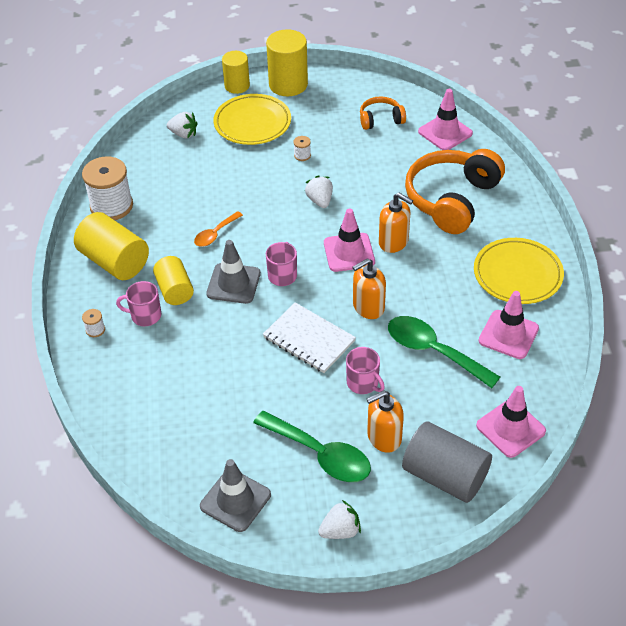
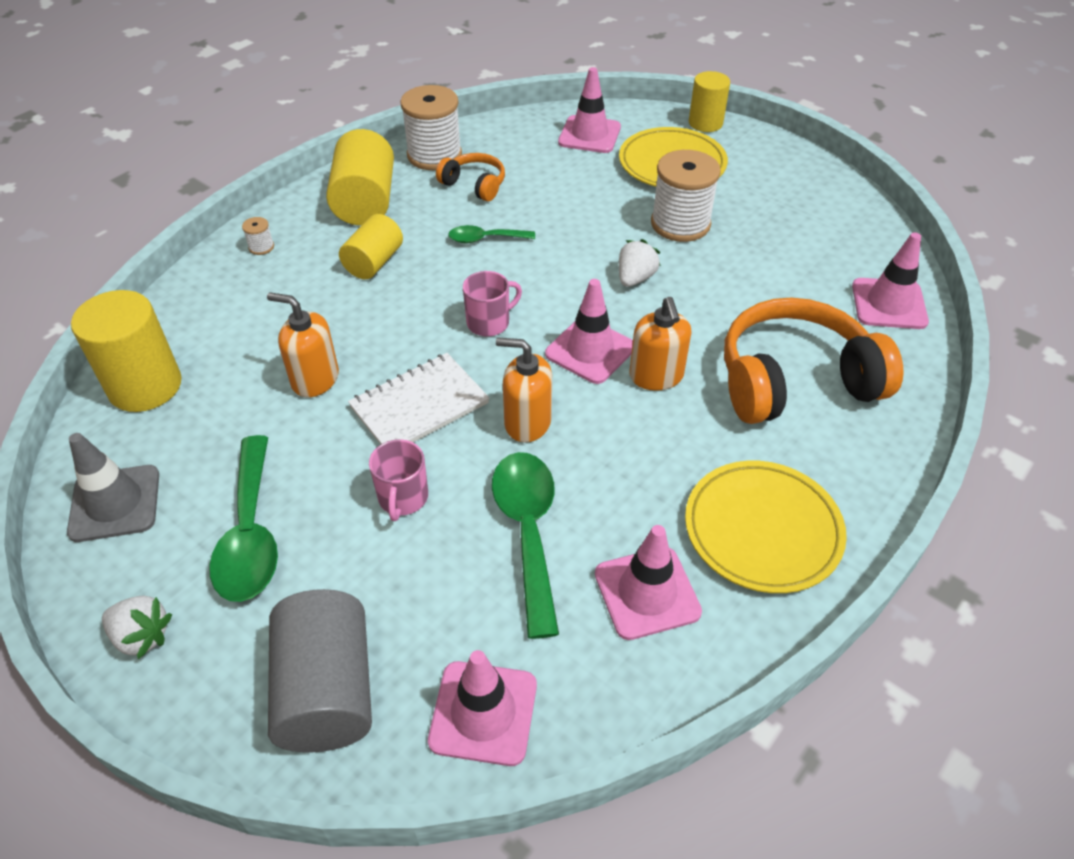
camera: 45 degrees right, 0 degrees up
pink mug [116,281,161,326] -> none
white strawberry [167,112,198,139] -> pink traffic cone [558,67,621,153]
orange spoon [194,211,243,247] -> green spoon [448,225,535,243]
grey traffic cone [206,240,261,304] -> none
white notebook [263,302,356,373] -> white notebook turned 60 degrees clockwise [348,353,489,445]
yellow cylinder [266,29,308,96] -> yellow cylinder moved to [71,290,181,412]
white spool [293,136,311,161] -> white spool [651,150,721,242], size x2.43
orange headphones [360,96,406,130] -> orange headphones moved to [436,153,505,202]
orange soap dispenser [367,390,404,453] -> orange soap dispenser moved to [267,292,339,397]

